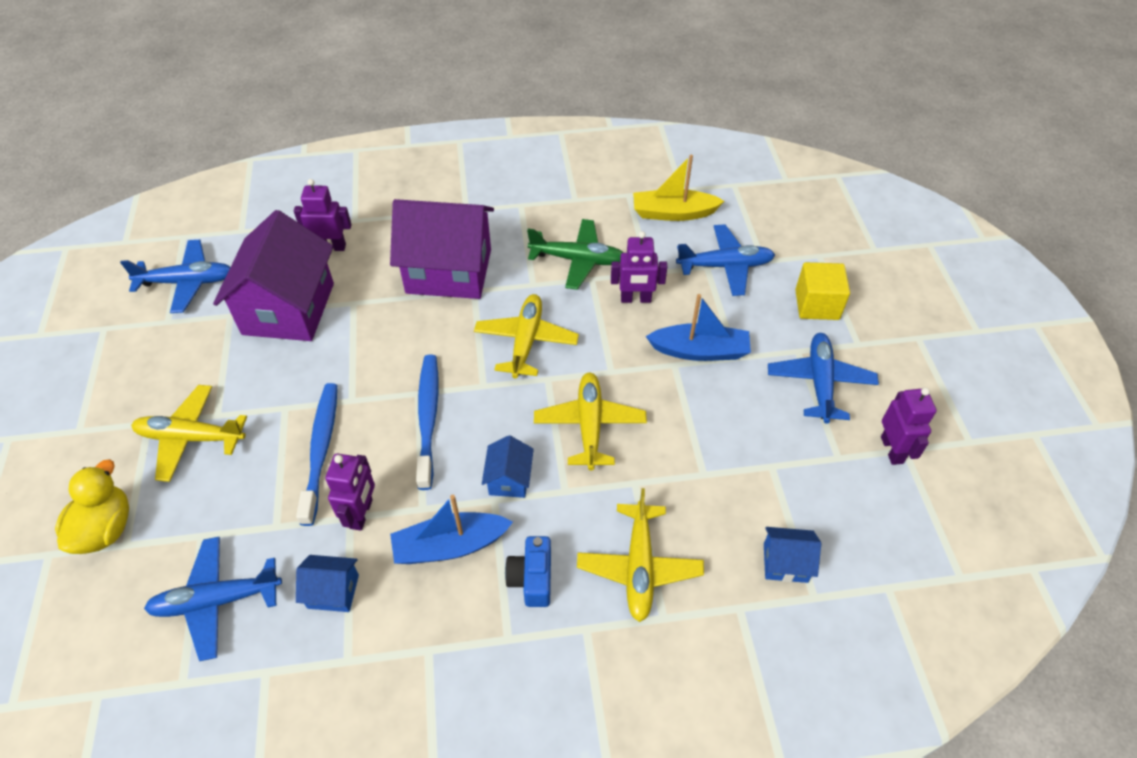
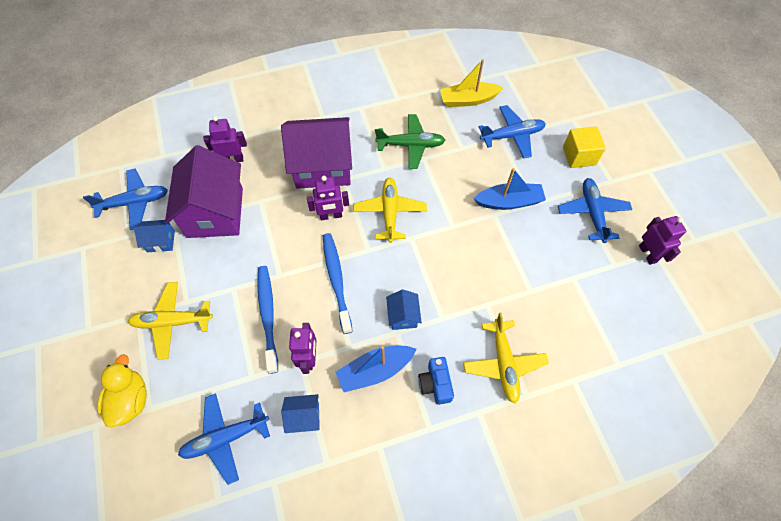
camera: 10 degrees left, 10 degrees up
yellow plane [534,372,647,471] -> none
purple robot [611,231,667,303] -> purple robot moved to [307,176,349,220]
blue house [764,527,821,583] -> blue house moved to [134,220,175,252]

